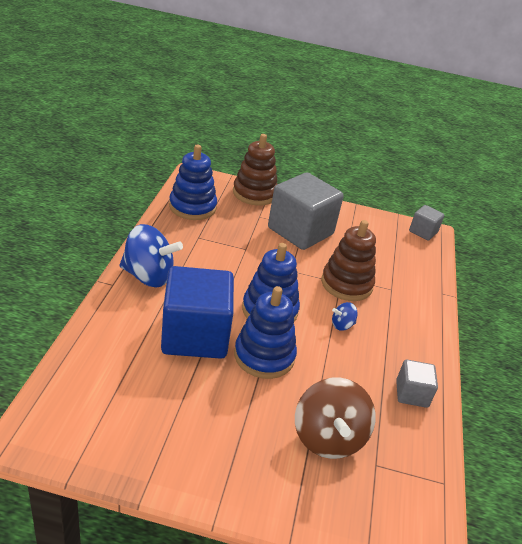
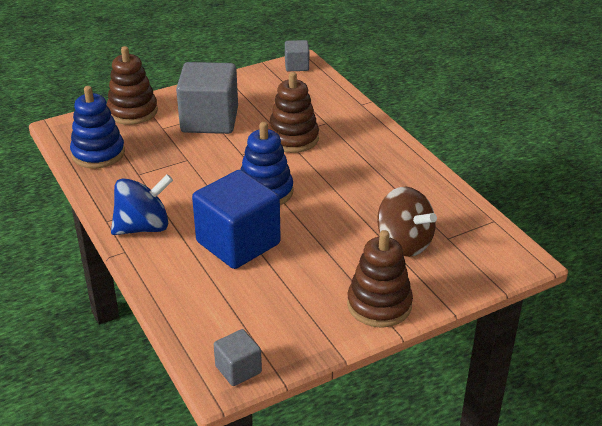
camera: 35 degrees left, 0 degrees up
blue stacking toy [234,286,297,379] -> none
blue spinning top [332,302,358,331] -> none
grey cube [396,359,438,408] -> grey cube moved to [214,329,262,386]
none -> brown stacking toy [347,230,413,328]

